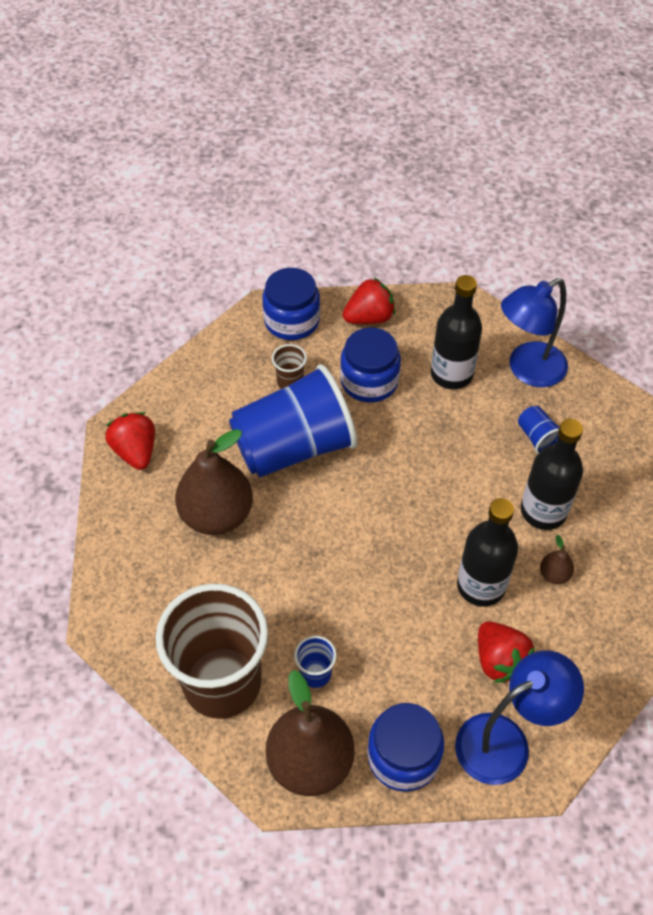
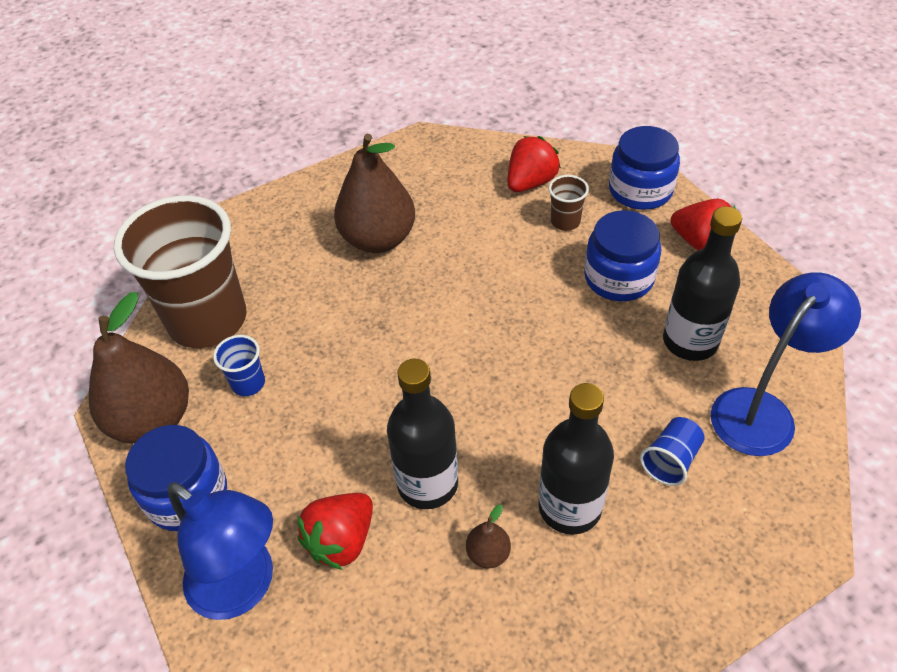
camera: 65 degrees right, 5 degrees down
red strawberry [105,412,155,470] -> red strawberry moved to [508,136,561,192]
blue cup [229,364,357,477] -> none
blue lamp [501,278,568,387] -> blue lamp turned 105 degrees clockwise [711,272,861,456]

